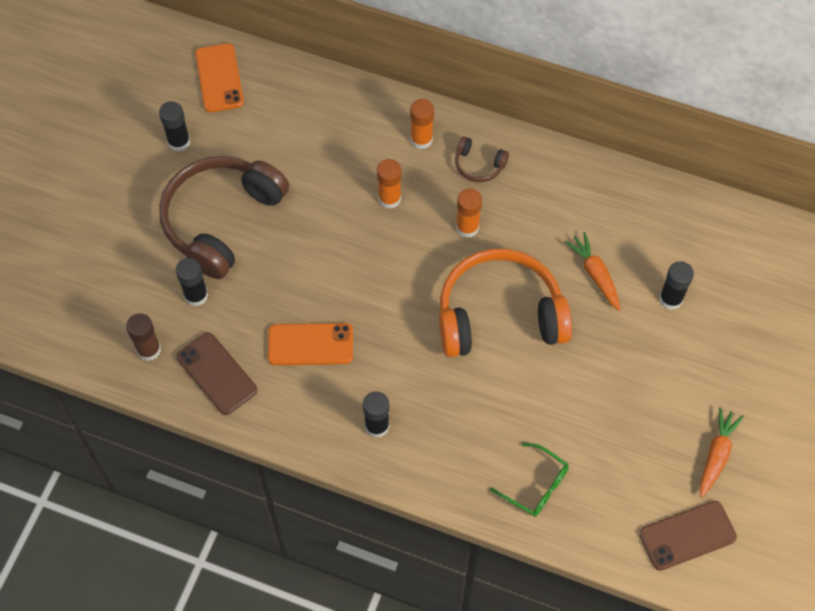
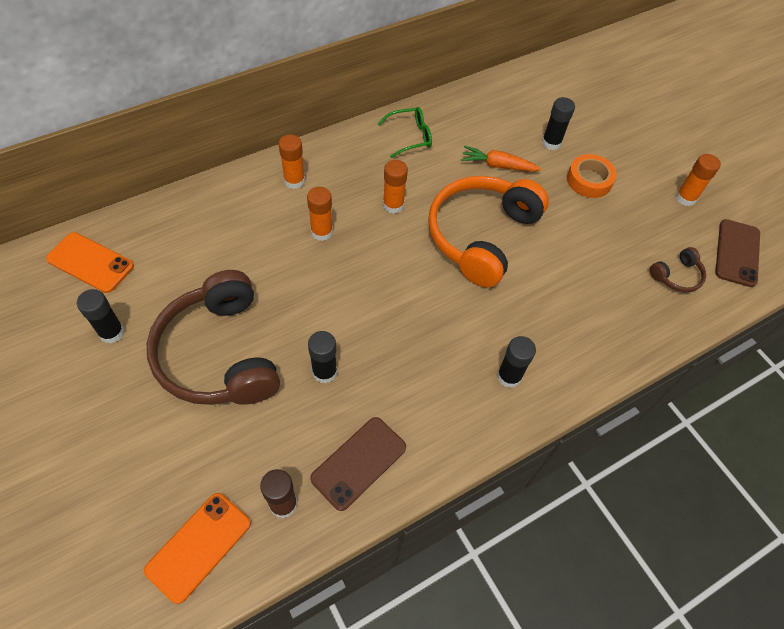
camera: 55 degrees left, 5 degrees down
black glue stick [176,258,208,306] -> black glue stick moved to [308,331,337,384]
brown phone [177,332,257,415] -> brown phone turned 45 degrees counterclockwise [310,417,406,511]
orange phone [268,323,353,365] -> orange phone moved to [144,493,251,604]
brown headphones [455,136,509,182] -> brown headphones moved to [650,247,706,292]
green glasses [490,443,569,517] -> green glasses moved to [378,107,432,158]
orange carrot [700,407,744,497] -> orange glue stick [676,154,721,206]
none -> orange tape [567,154,617,198]

